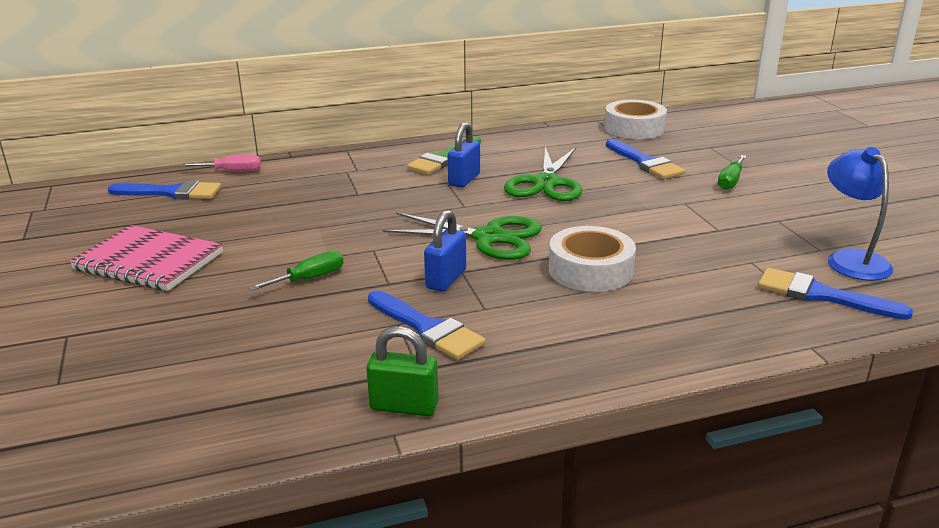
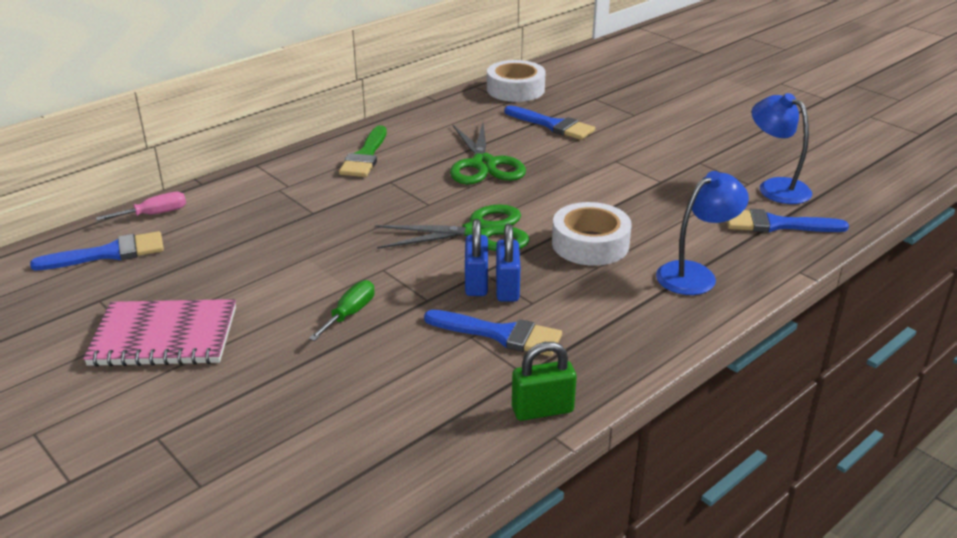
camera: 25 degrees left, 5 degrees up
blue padlock [448,122,480,188] -> blue padlock moved to [496,224,521,302]
green screwdriver [718,155,746,190] -> none
none -> blue lamp [656,171,749,295]

